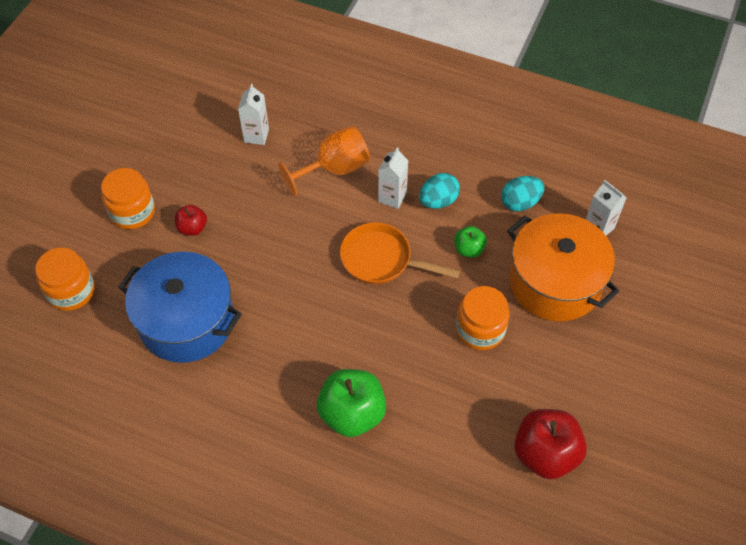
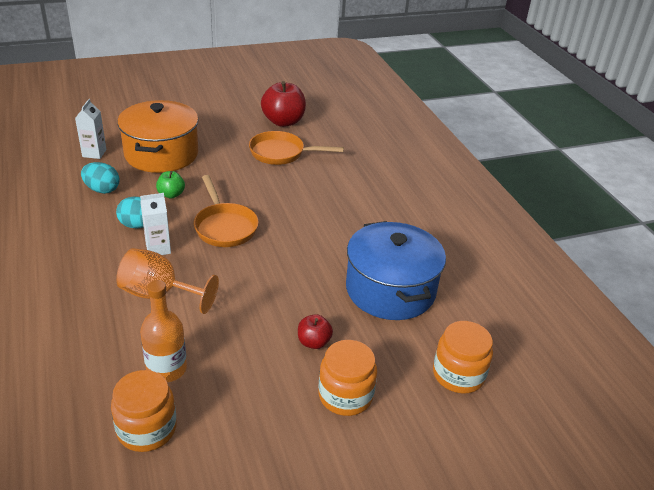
camera: 135 degrees left, 20 degrees down
white carton [238,84,269,145] -> orange bottle [140,280,187,382]
green apple [317,369,386,437] -> none
orange jar [456,286,510,350] -> orange jar moved to [111,370,177,452]
none -> orange pan [249,131,344,165]

